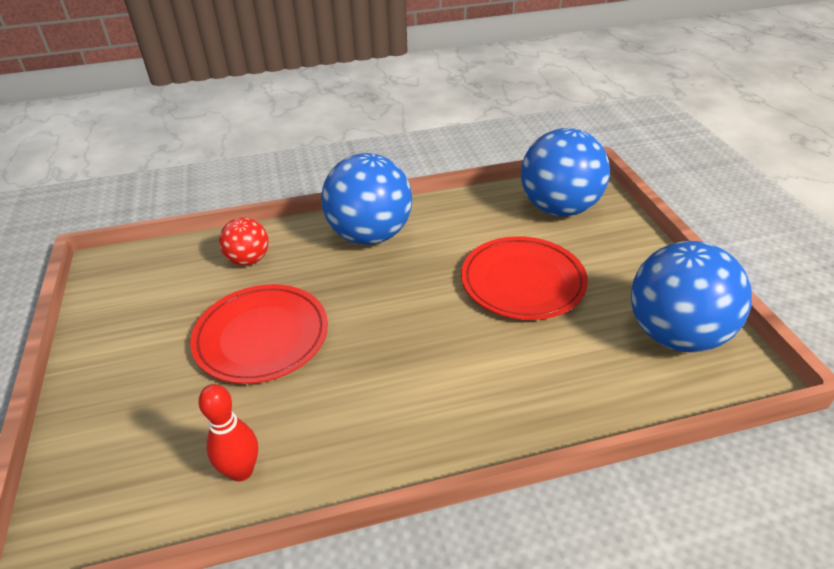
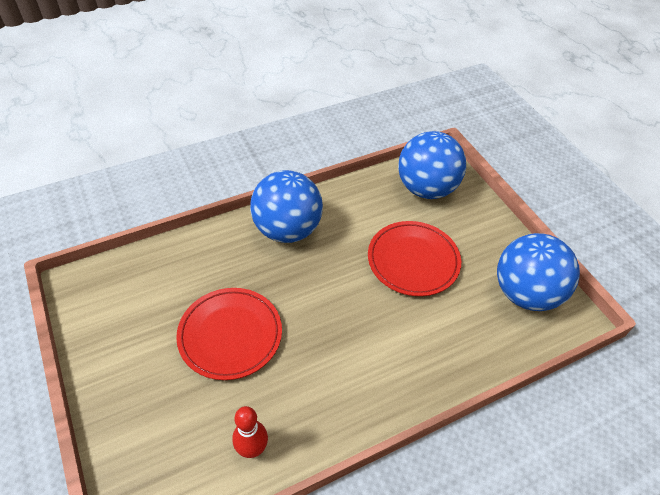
camera: 15 degrees left, 10 degrees up
red ball [219,217,268,266] -> none

